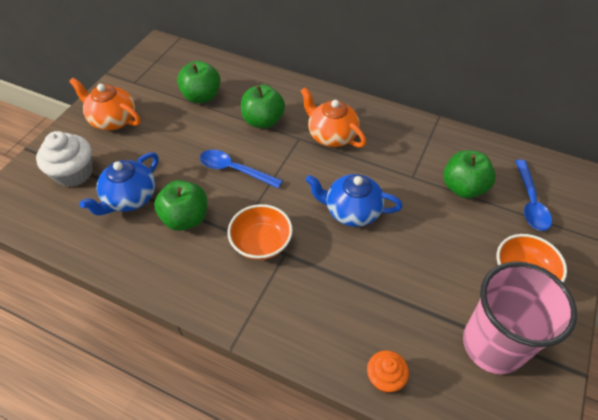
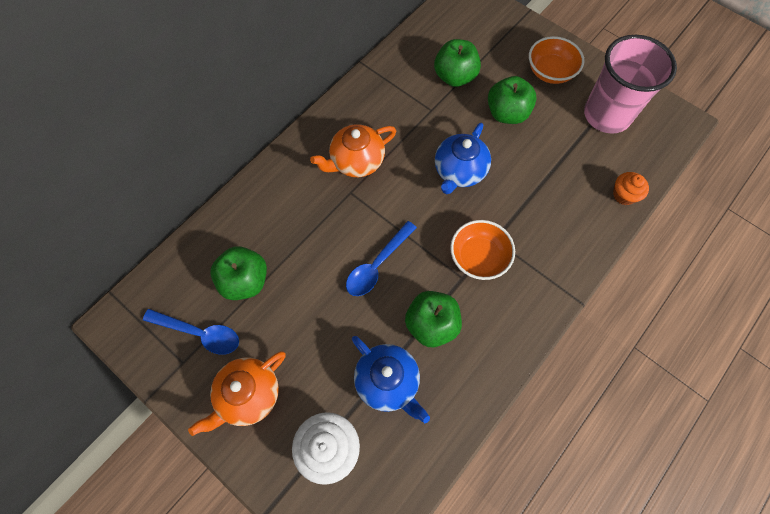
camera: 75 degrees left, 15 degrees up
green apple [241,85,285,128] -> green apple moved to [488,76,537,124]
blue spoon [516,160,552,231] -> blue spoon moved to [143,309,239,355]

